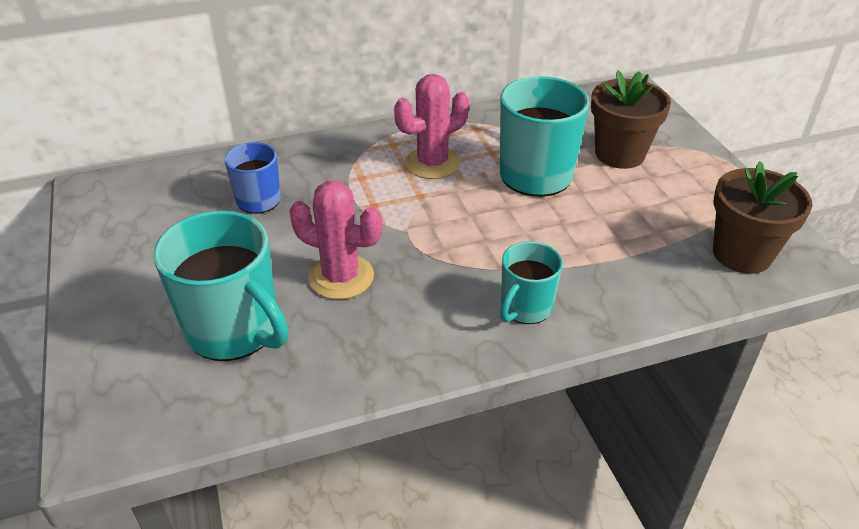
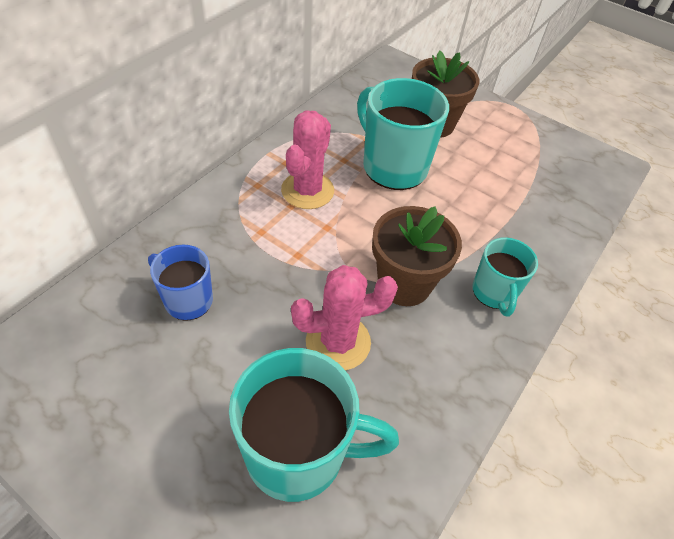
camera: 40 degrees left, 10 degrees up
brown flower pot [713,161,813,274] -> brown flower pot moved to [372,206,462,306]

